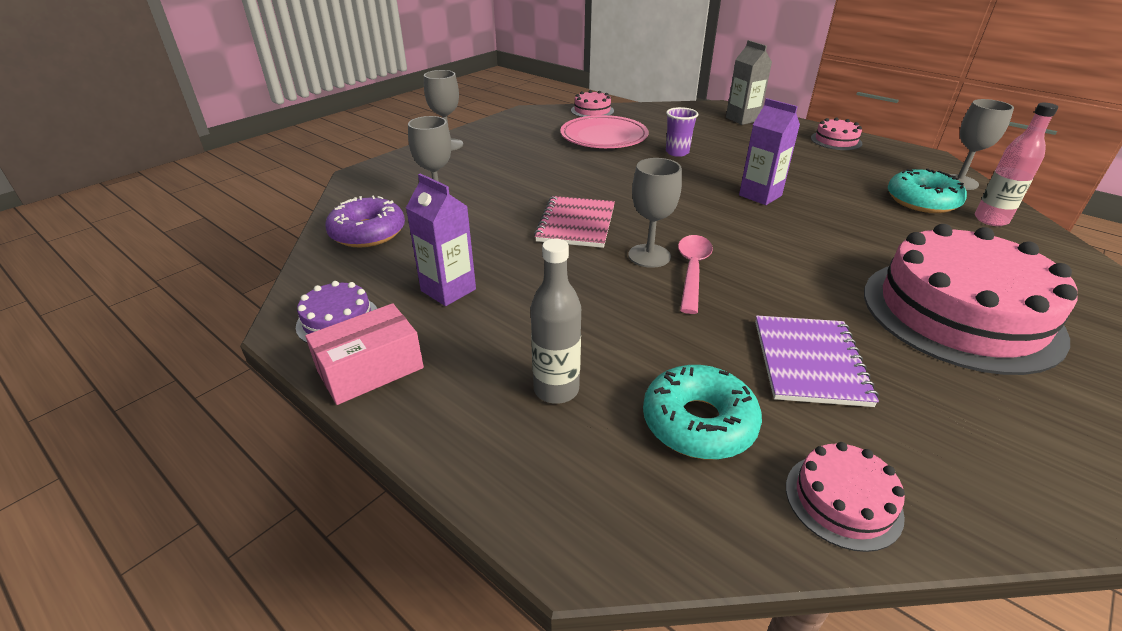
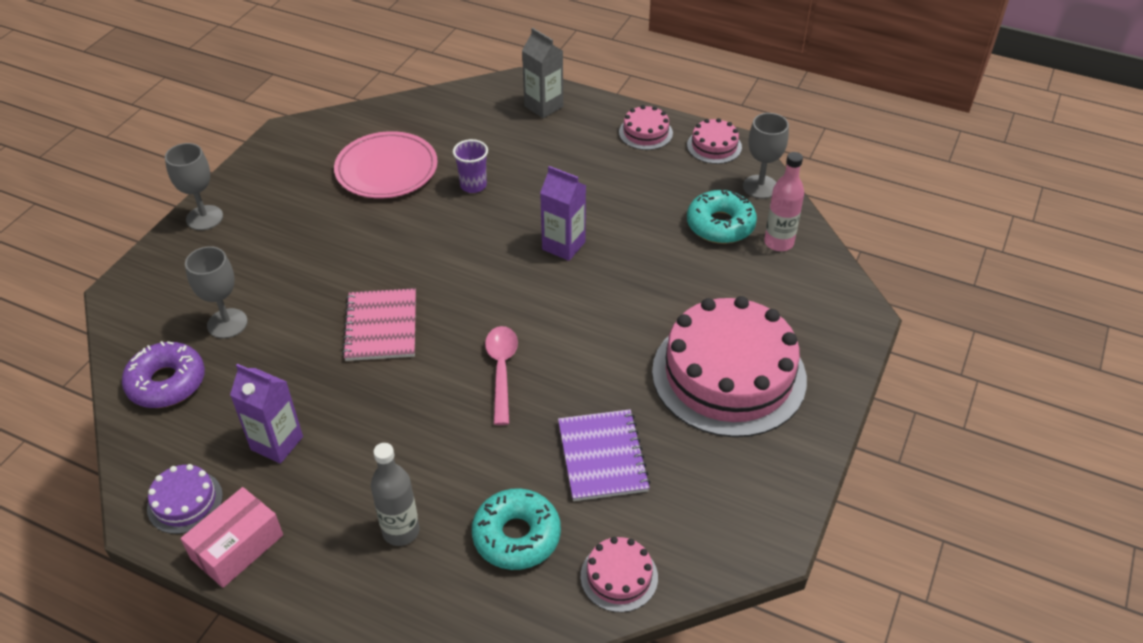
camera: 15 degrees left, 10 degrees up
pink cake [571,90,614,117] -> pink cake moved to [687,118,742,164]
grey goblet [628,158,682,268] -> none

